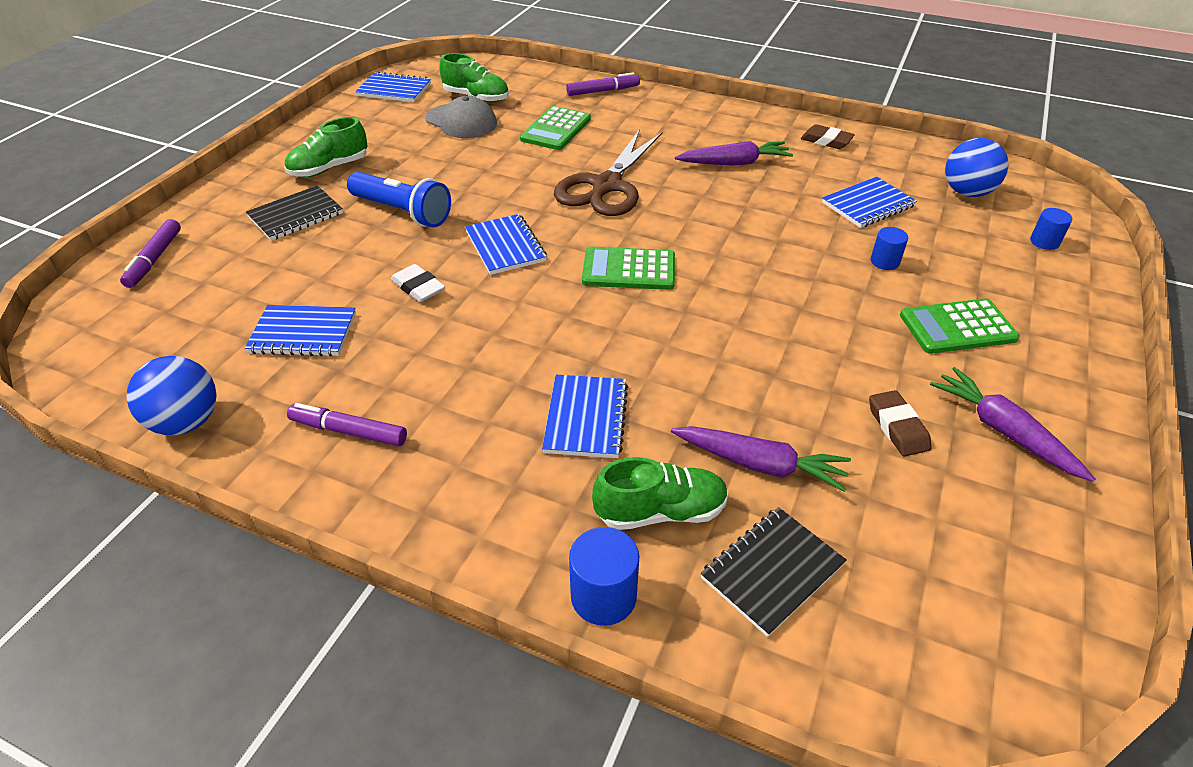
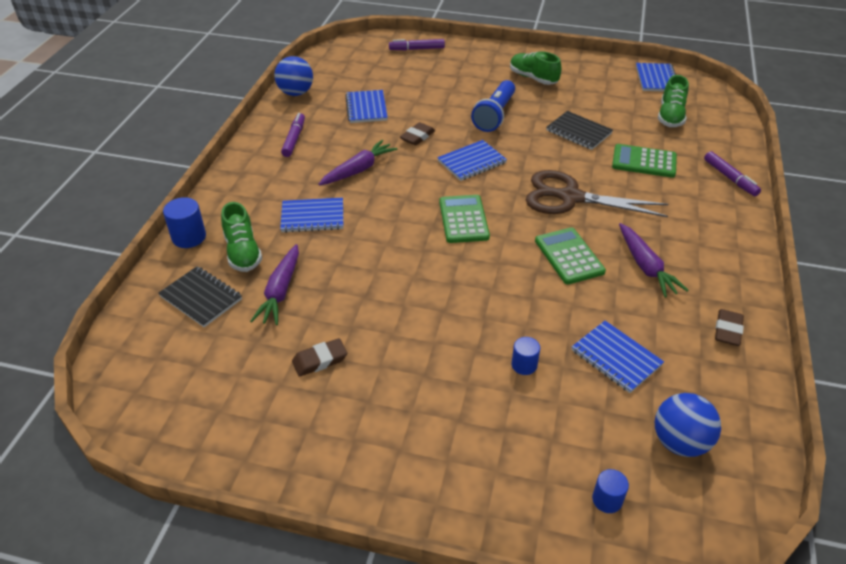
camera: 80 degrees right, 0 degrees up
black notebook [246,186,343,241] -> black notebook moved to [546,111,613,150]
white eraser [391,264,445,302] -> brown eraser [400,122,435,146]
grey cap [425,96,497,138] -> none
green calculator [900,298,1020,354] -> green calculator moved to [535,227,606,284]
purple carrot [930,367,1095,482] -> purple carrot moved to [319,140,397,186]

